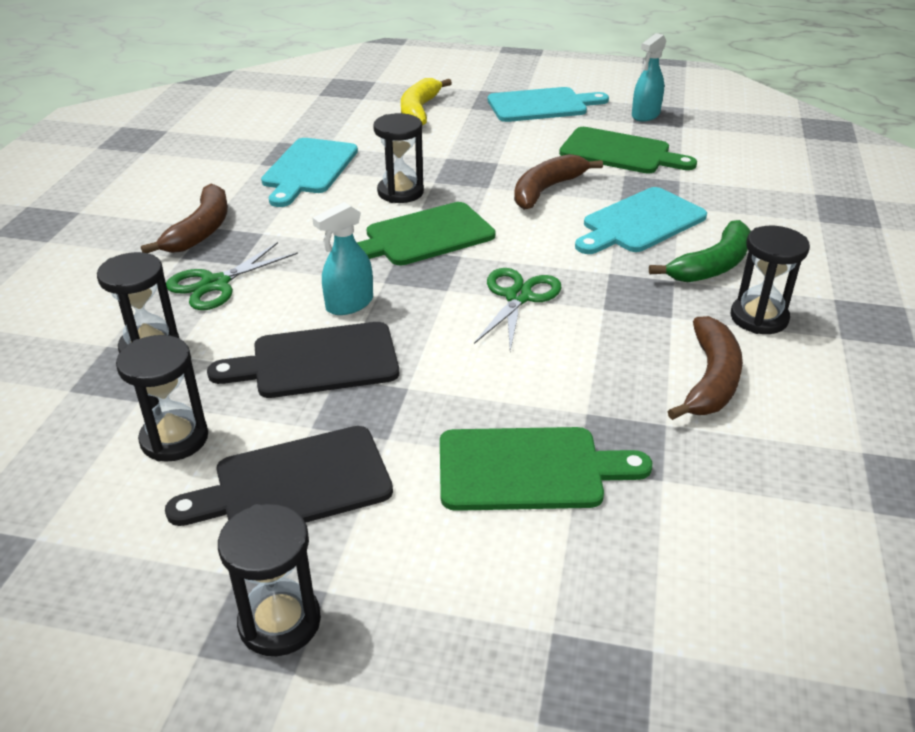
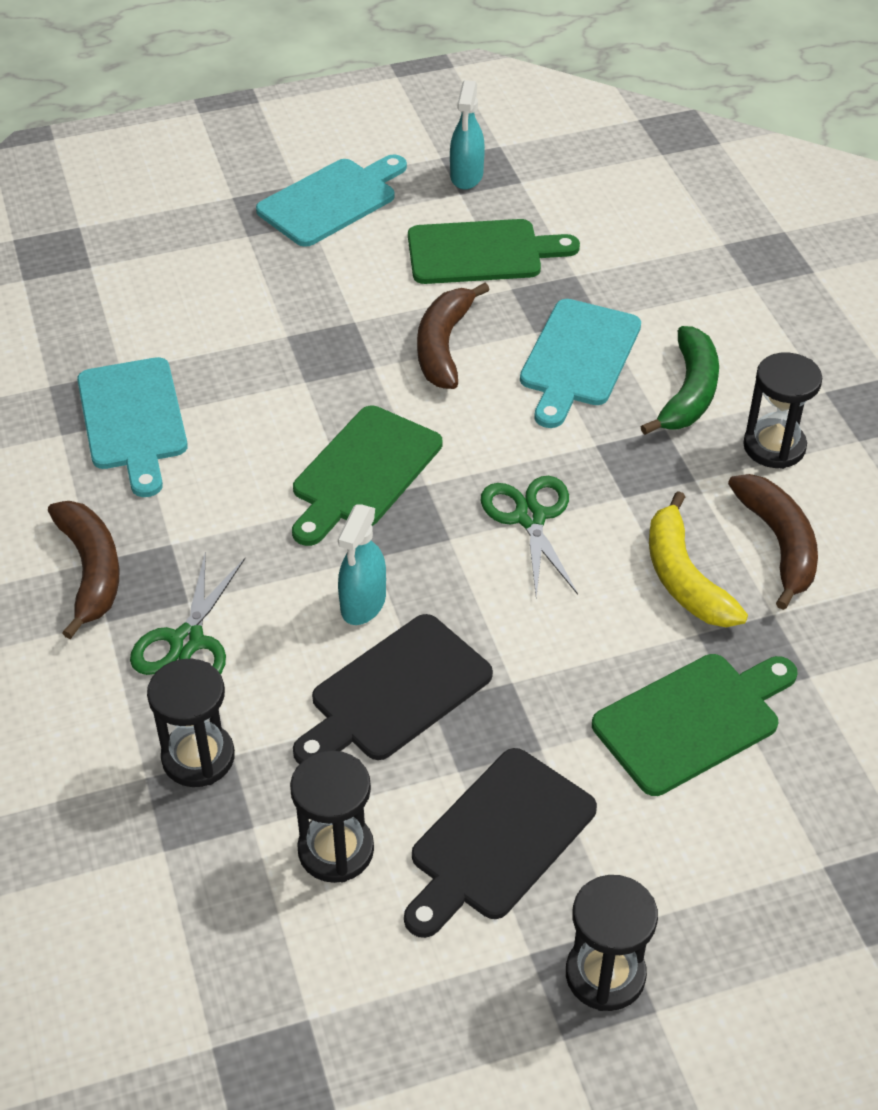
camera: 30 degrees left, 10 degrees up
black hourglass [373,113,424,203] -> none
yellow banana [401,78,452,125] -> yellow banana moved to [649,491,748,627]

